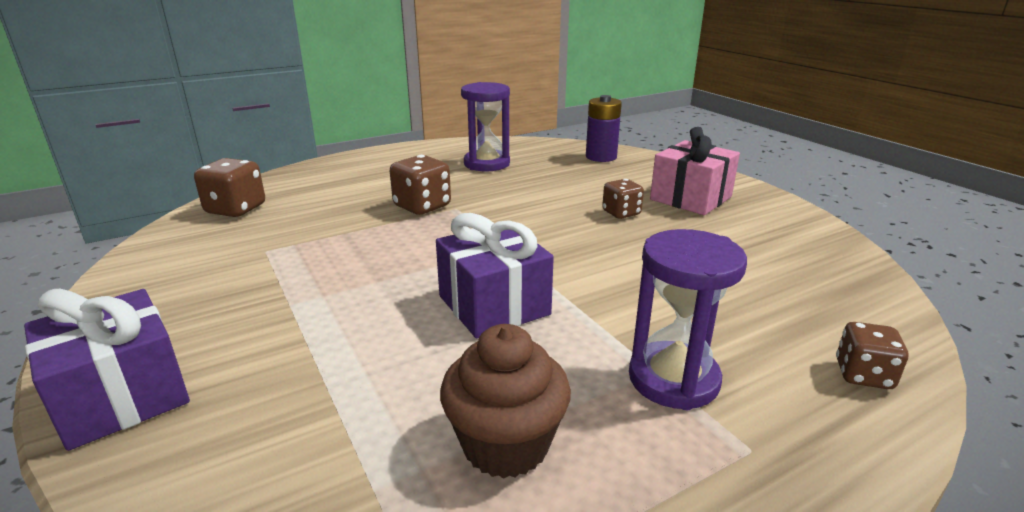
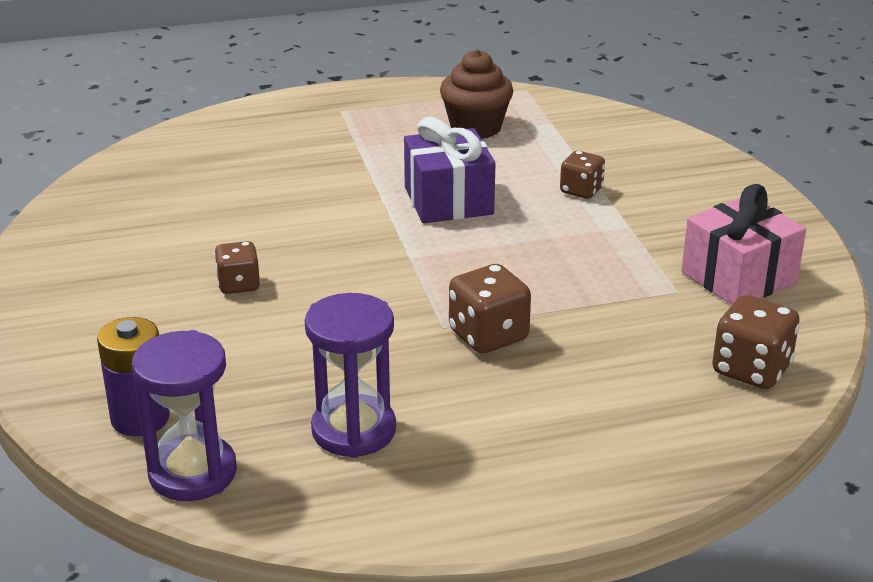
camera: 165 degrees left, 5 degrees up
purple gift [24,289,190,451] -> none
purple hourglass [629,229,747,410] -> purple hourglass moved to [132,330,237,501]
pink gift [650,127,740,215] -> pink gift moved to [681,184,806,305]
brown dice [836,322,908,389] -> brown dice moved to [560,151,605,199]

